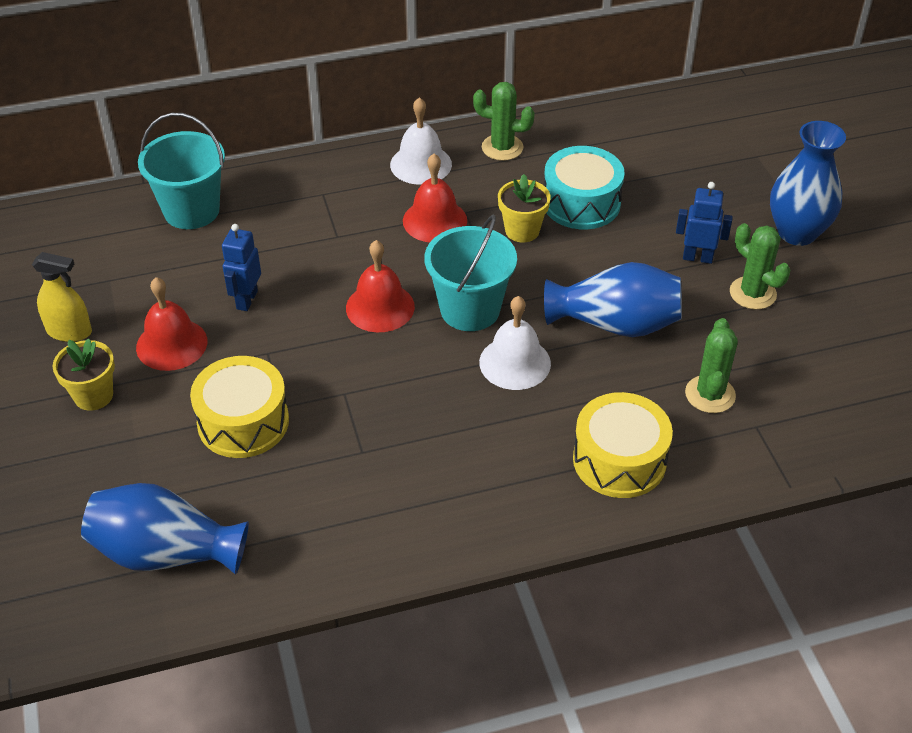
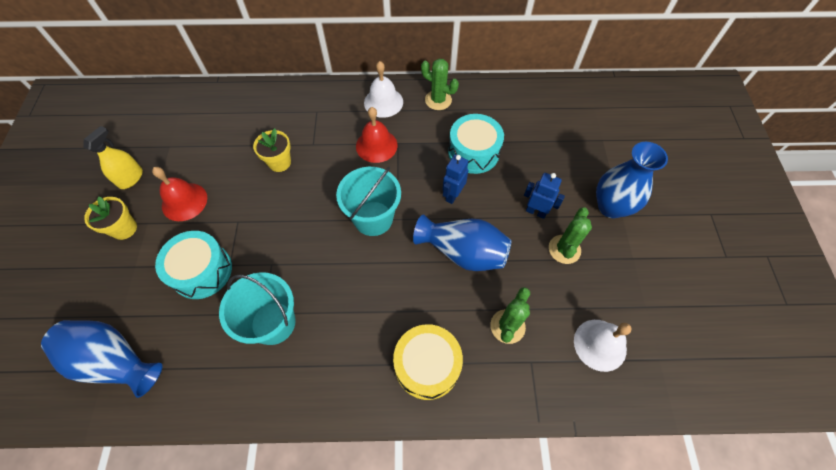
camera: 15 degrees right, 15 degrees up
yellow spray bottle [32,252,92,342] -> yellow spray bottle turned 90 degrees counterclockwise [83,126,143,189]
turquoise bucket [138,113,225,229] -> turquoise bucket moved to [219,272,296,345]
yellow drum [190,356,289,458] -> turquoise drum [155,231,232,299]
blue robot [222,224,261,311] -> blue robot moved to [443,155,468,204]
red bell [346,240,415,332] -> none
white bell [479,296,551,390] -> white bell moved to [574,320,632,372]
yellow flower pot [498,174,551,242] -> yellow flower pot moved to [253,128,291,172]
green cactus [730,223,791,309] -> green cactus turned 45 degrees clockwise [549,207,592,264]

